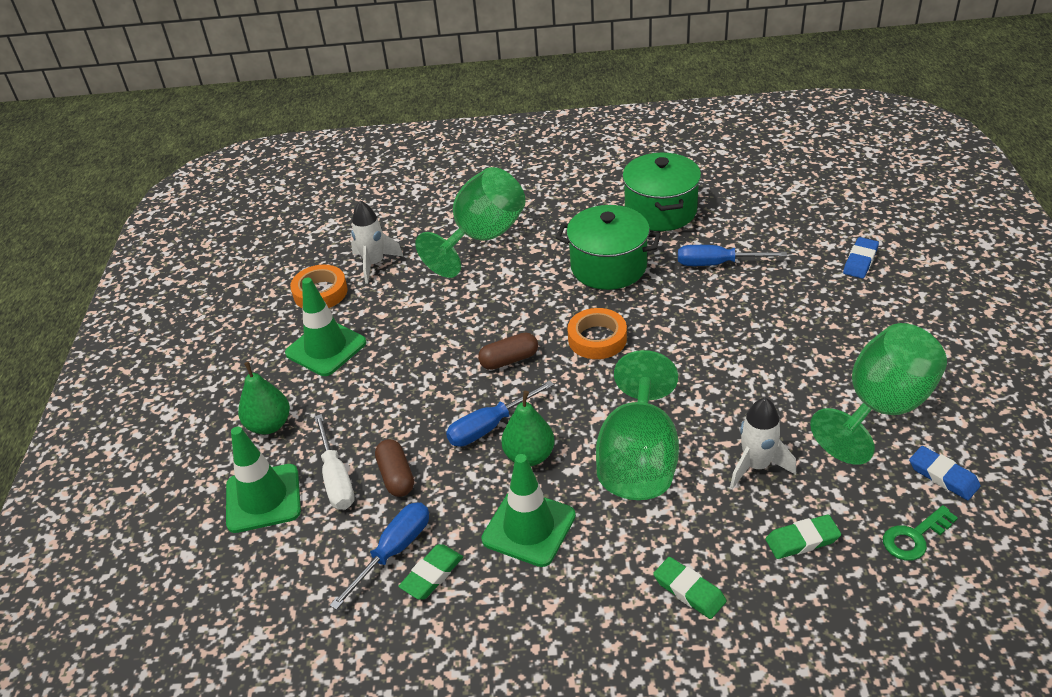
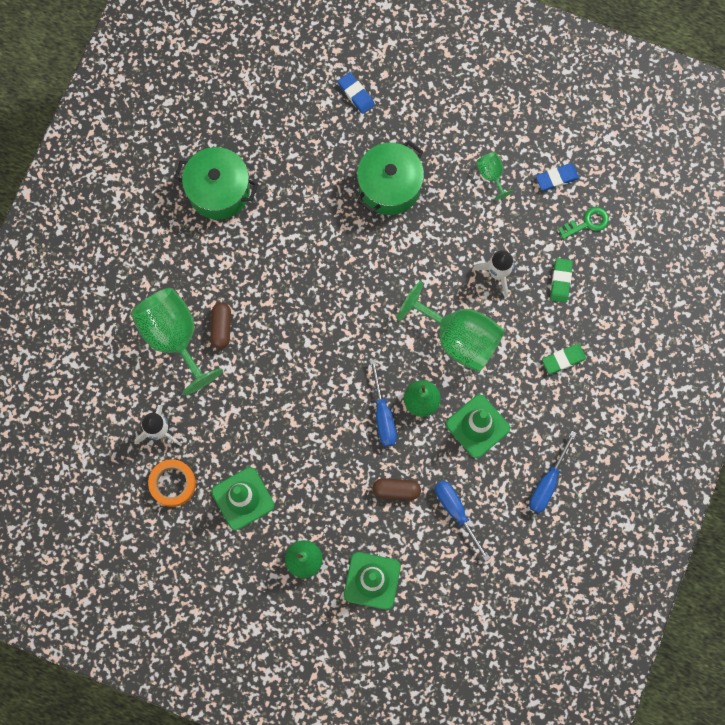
camera: 70 degrees left, 35 degrees up
white screwdriver [314,414,354,510] -> none
green eraser [398,544,463,600] -> none
brown capsule [478,332,538,370] -> brown capsule moved to [210,302,231,349]
green pot [556,205,661,290] -> green pot moved to [357,141,424,215]
orange tape [567,308,627,359] -> none
blue screwdriver [678,245,787,266] -> blue screwdriver moved to [529,431,577,513]
green goblet [810,323,947,465] -> green goblet [476,152,513,200], size x0.46
green key [883,505,958,561] -> green key turned 105 degrees counterclockwise [558,207,609,239]

